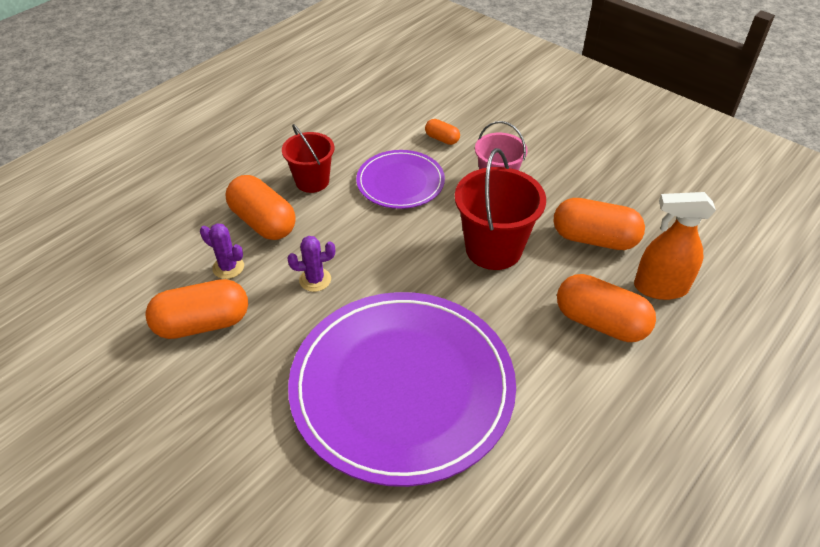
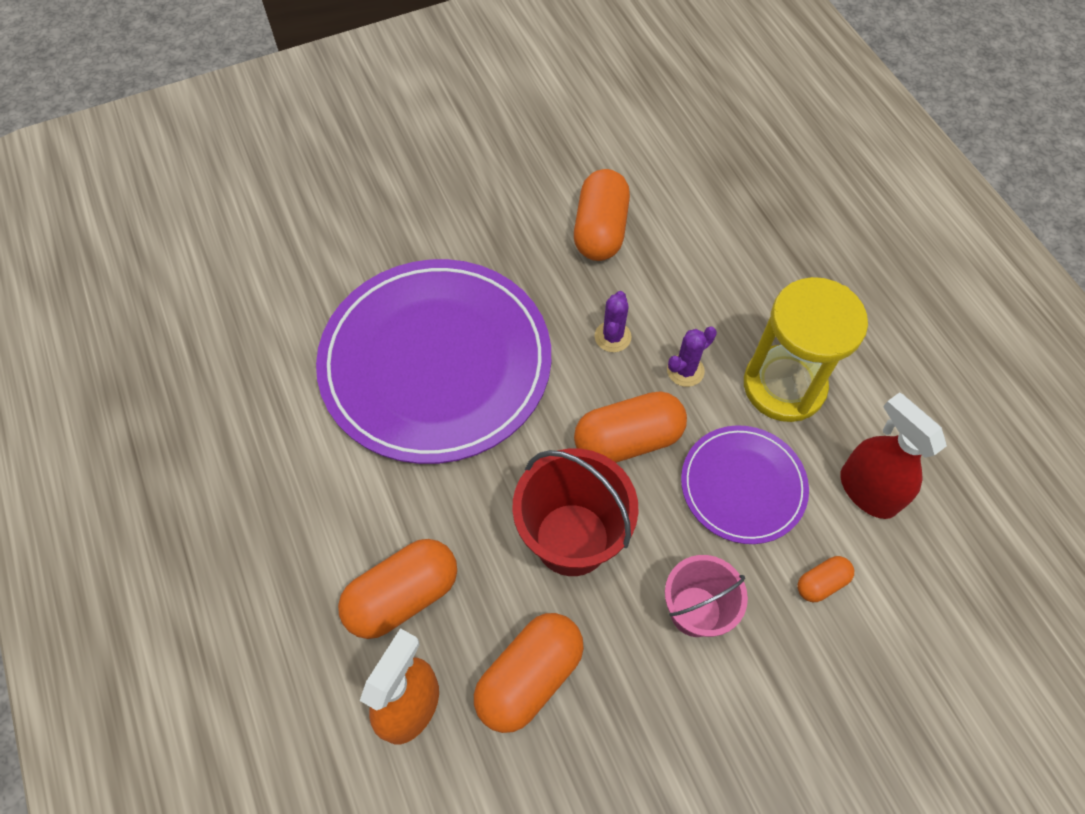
camera: 115 degrees right, 15 degrees up
purple cactus [200,223,244,279] -> purple cactus moved to [667,326,717,387]
orange capsule [225,175,296,240] -> orange capsule moved to [574,391,687,463]
red bucket [282,124,334,193] -> yellow hourglass [744,277,868,422]
none -> red spray bottle [840,392,947,519]

